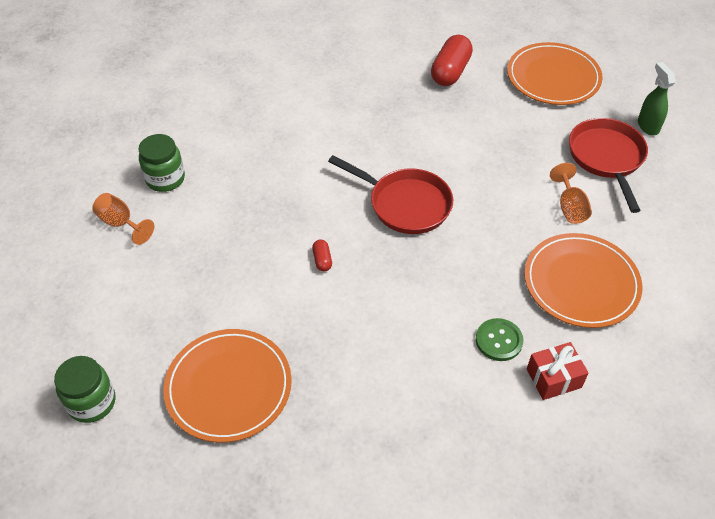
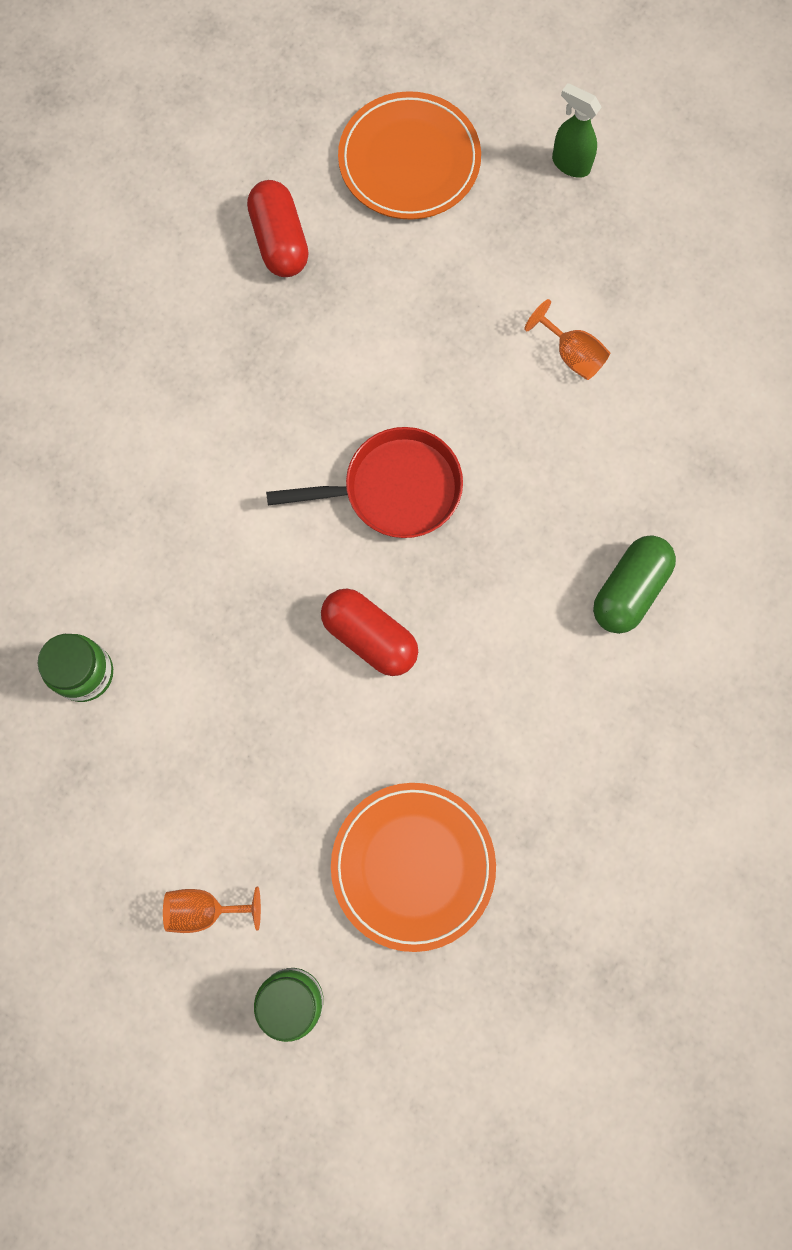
camera: 40 degrees left, 25 degrees up
orange goblet [92,193,154,245] -> orange goblet moved to [163,887,261,933]
red capsule [312,239,332,272] -> red capsule [321,588,418,676], size x2.16
green button [476,318,523,361] -> green capsule [593,535,676,634]
orange plate [524,233,643,328] -> none
red gift [527,342,588,400] -> none
red pan [569,118,648,213] -> none

